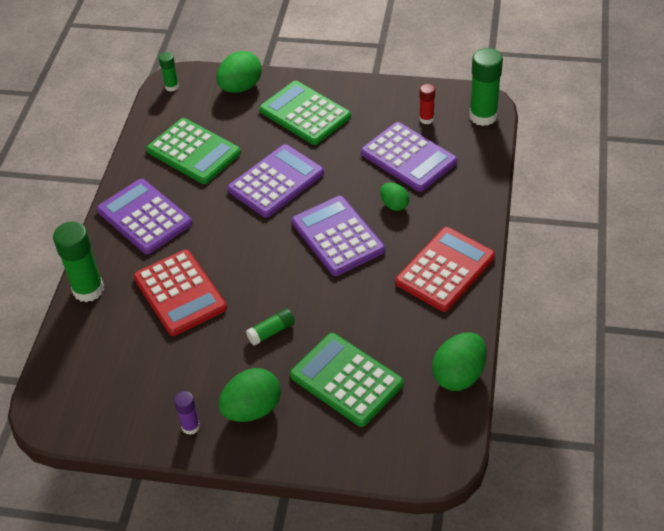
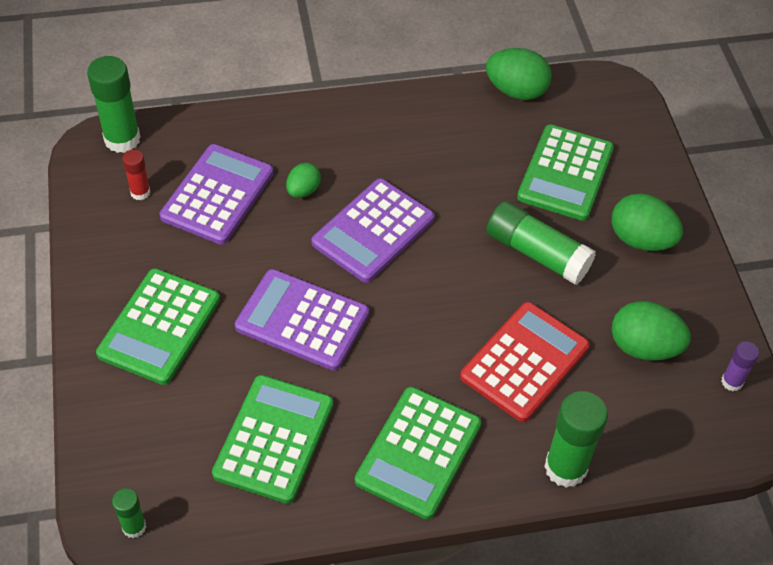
camera: 115 degrees left, 5 degrees up
purple calculator [97,179,192,254] -> green calculator [355,387,481,520]
purple glue stick [174,391,200,435] -> purple glue stick moved to [721,341,759,391]
green egg [217,51,262,93] -> green egg moved to [612,301,691,361]
green glue stick [246,308,295,346] -> green glue stick [486,201,596,285], size x1.88
red calculator [395,227,495,312] -> none

